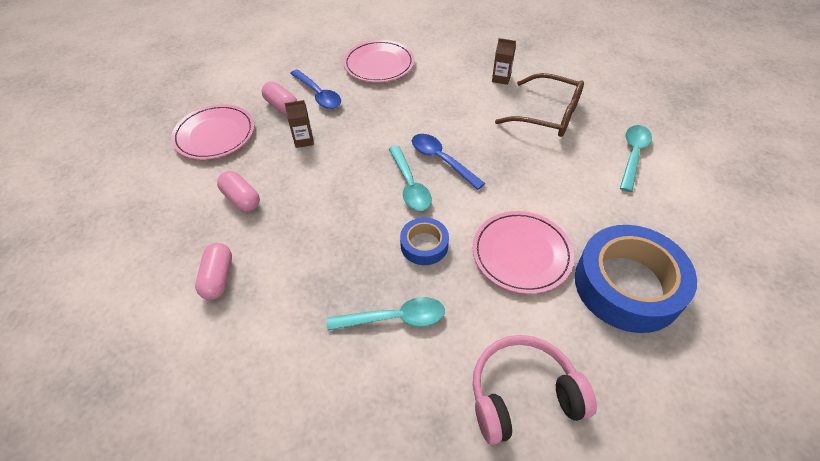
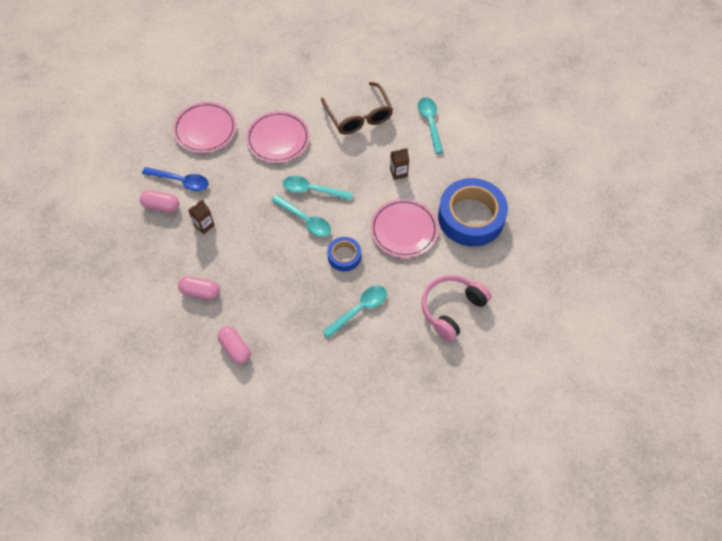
camera: 35 degrees left, 10 degrees up
pink plate [171,104,254,160] -> pink plate moved to [246,111,310,163]
blue spoon [412,134,485,190] -> turquoise spoon [283,176,353,201]
brown carton [492,38,516,85] -> brown carton moved to [390,148,409,180]
brown glasses [495,73,584,137] -> brown glasses turned 75 degrees clockwise [321,82,393,135]

